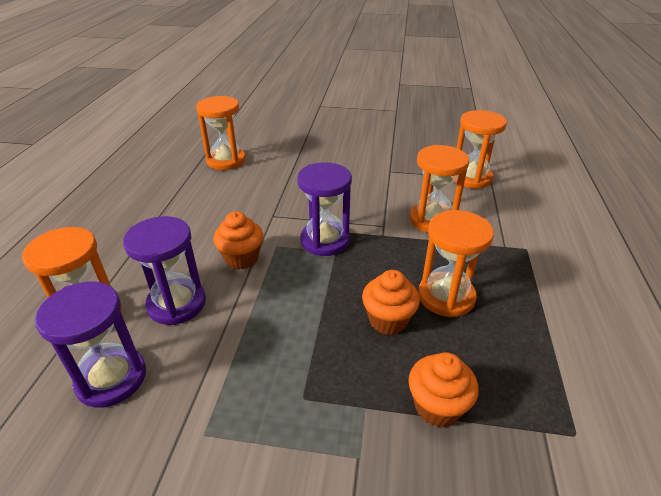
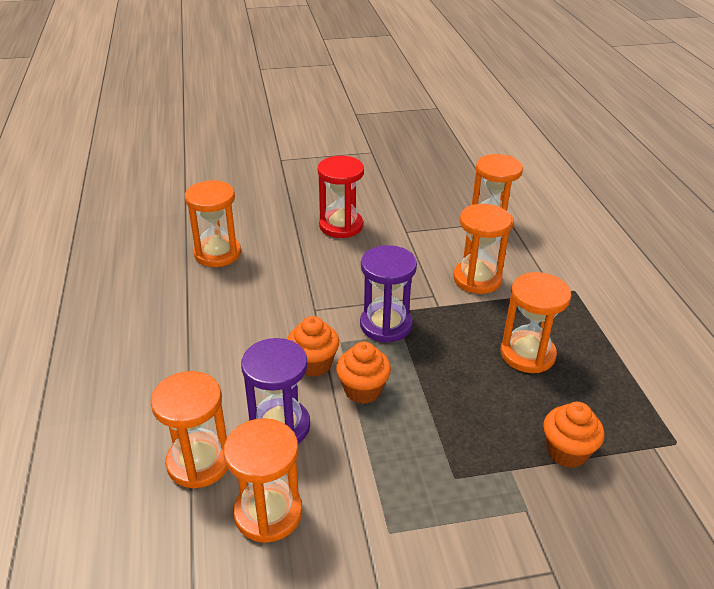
camera: 20 degrees left, 0 degrees up
purple hourglass [35,281,146,408] -> orange hourglass [223,418,302,543]
orange cupcake [362,270,420,335] -> orange cupcake moved to [336,342,391,404]
none -> red hourglass [318,156,364,238]

